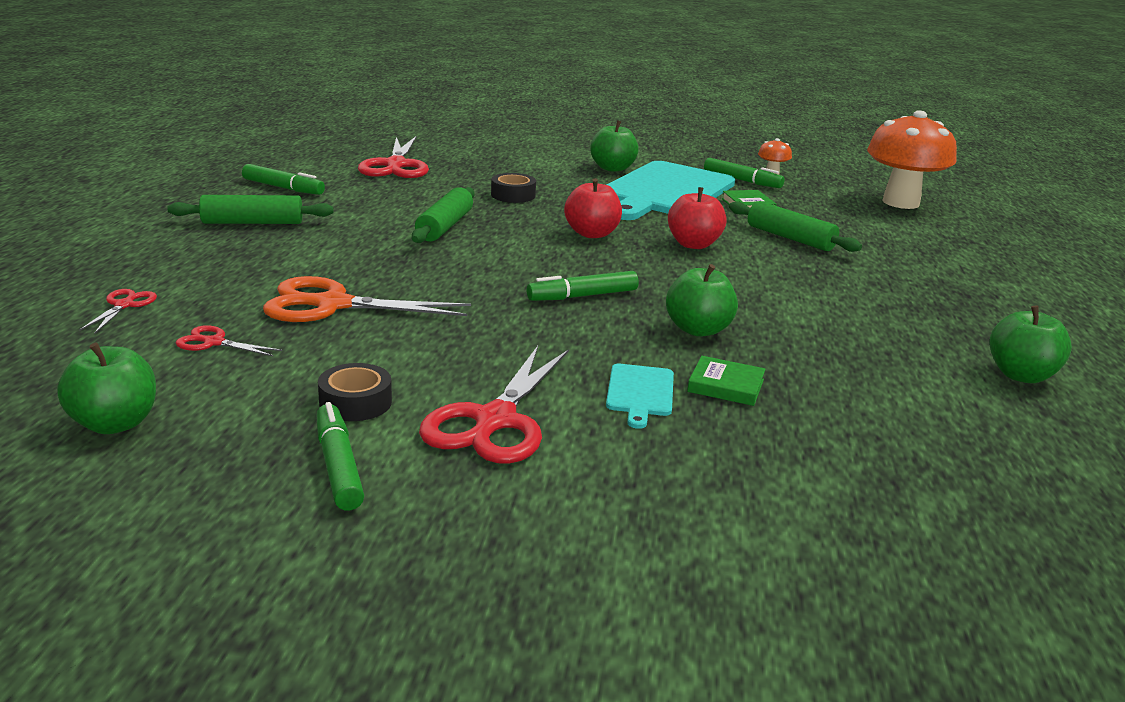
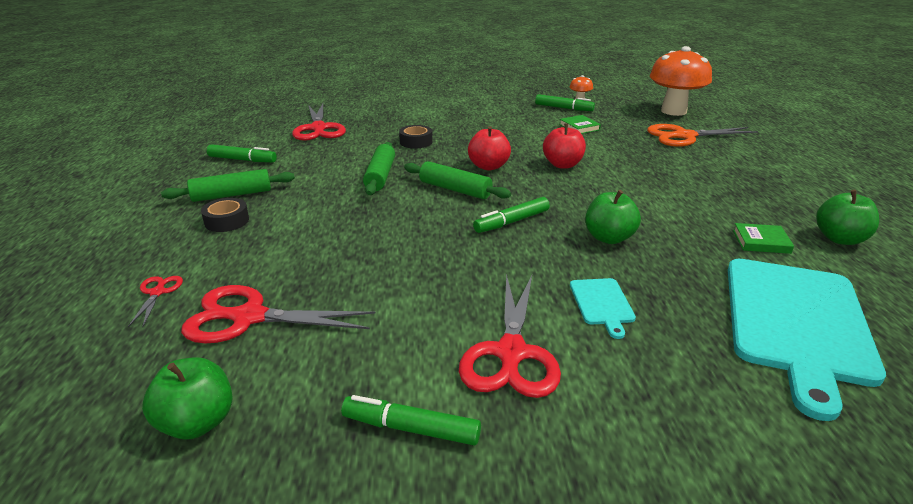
camera: 10 degrees left, 5 degrees up
red scissors [176,325,282,357] -> red scissors [181,285,375,343], size x2.09
orange scissors [263,276,471,322] -> orange scissors moved to [647,124,758,147]
green marker [316,402,365,510] -> green marker turned 45 degrees counterclockwise [341,395,481,445]
black tape [318,363,392,421] -> black tape moved to [201,198,249,232]
green apple [590,120,639,172] -> none
turquoise cutting board [607,161,735,220] -> turquoise cutting board moved to [728,259,886,421]
green book [687,356,766,406] -> green book moved to [733,223,794,254]
green rolling pin [729,201,862,252] -> green rolling pin moved to [404,161,511,199]

